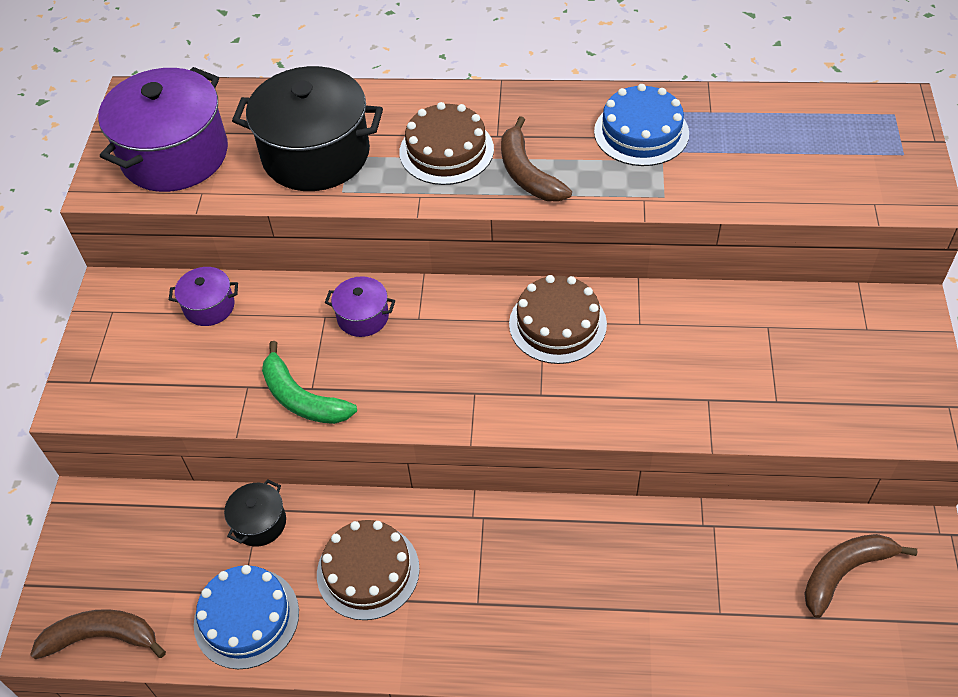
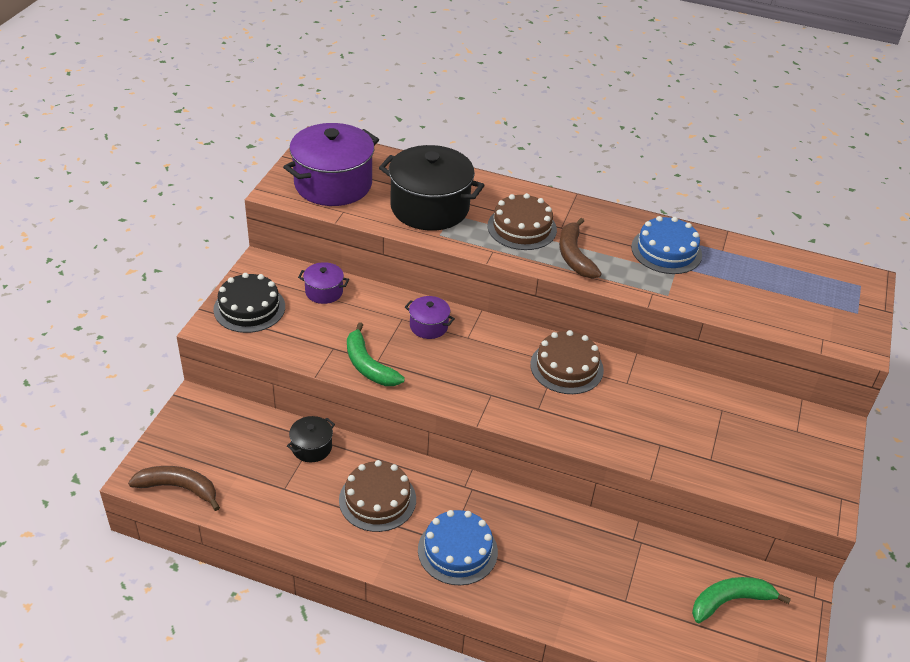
camera: 10 degrees right, 10 degrees down
blue cake [194,565,299,669] -> blue cake moved to [418,510,498,585]
brown banana [804,534,917,618] -> green banana [692,577,791,623]
none -> black cake [213,273,285,333]

